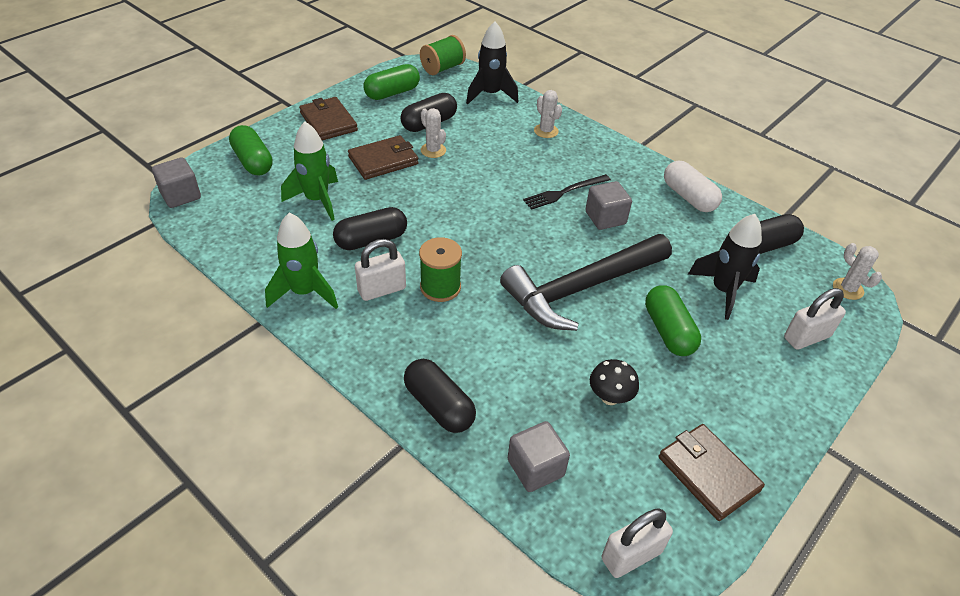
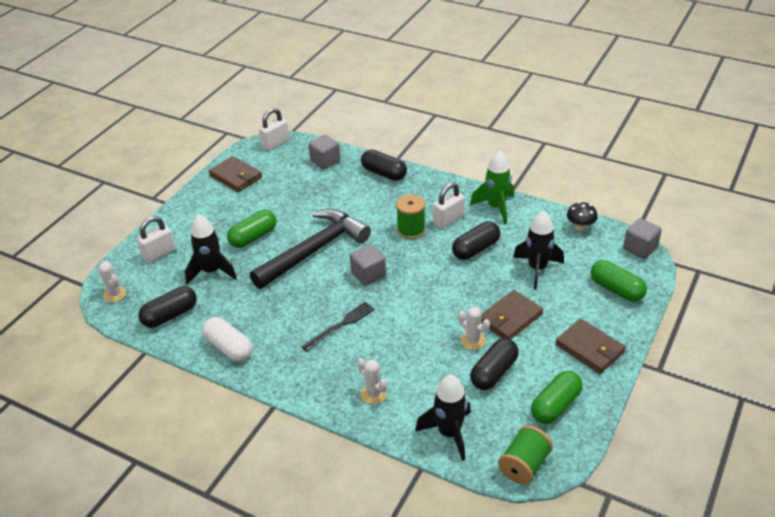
camera: 170 degrees right, 5 degrees down
green rocket [281,122,338,221] -> black rocket [513,210,564,289]
grey cube [585,181,632,230] -> grey cube moved to [350,244,386,286]
black mushroom [590,359,639,405] -> black mushroom moved to [567,202,598,232]
green capsule [645,285,701,356] -> green capsule turned 75 degrees clockwise [227,210,277,248]

